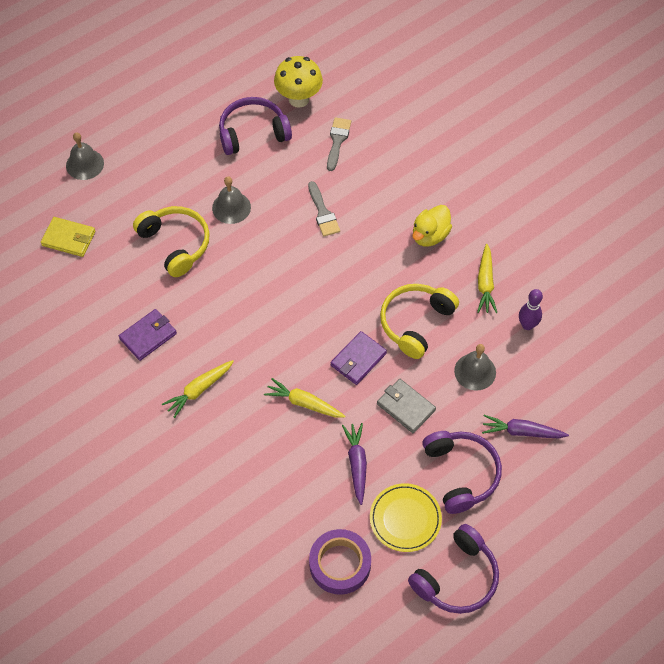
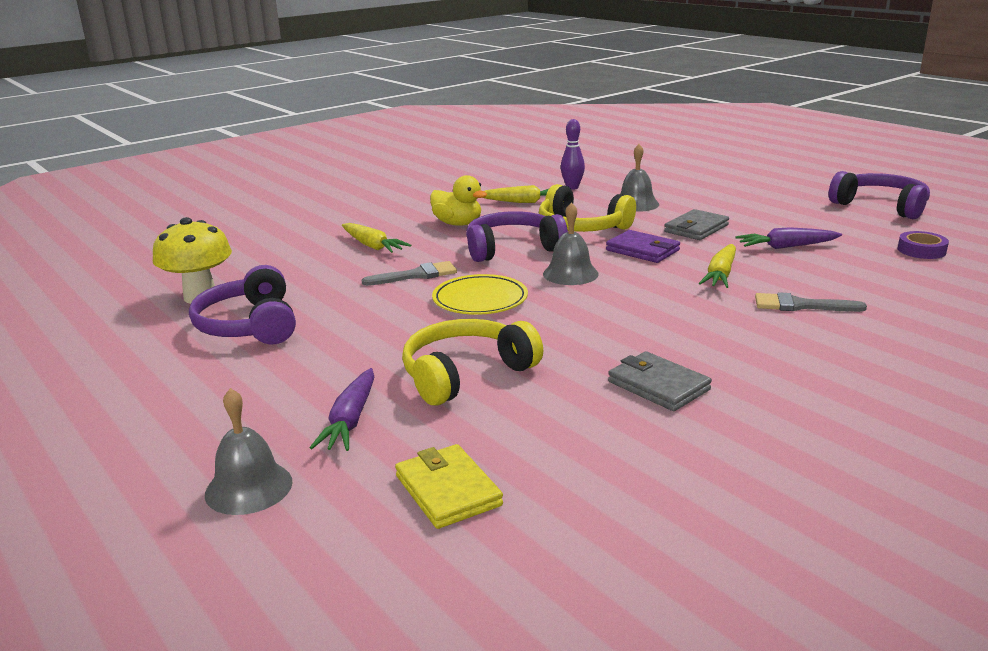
camera: 90 degrees left, 35 degrees down
yellow wallet [41,217,95,257] -> yellow wallet turned 45 degrees counterclockwise [395,444,503,529]
purple wallet [119,309,177,361] -> grey wallet [608,352,712,411]
yellow carrot [162,360,234,418] -> yellow carrot moved to [342,223,411,253]
grey bell [212,177,251,224] -> grey bell moved to [543,202,599,285]
purple tape [309,529,371,595] -> purple tape [898,231,949,259], size x0.61
grey brush [327,117,351,171] -> grey brush moved to [755,292,867,312]
yellow plate [370,483,442,552] -> yellow plate moved to [432,274,528,315]
purple headphones [422,431,502,514] -> purple headphones moved to [466,211,568,262]
purple carrot [482,415,569,438] -> purple carrot moved to [310,368,374,451]

